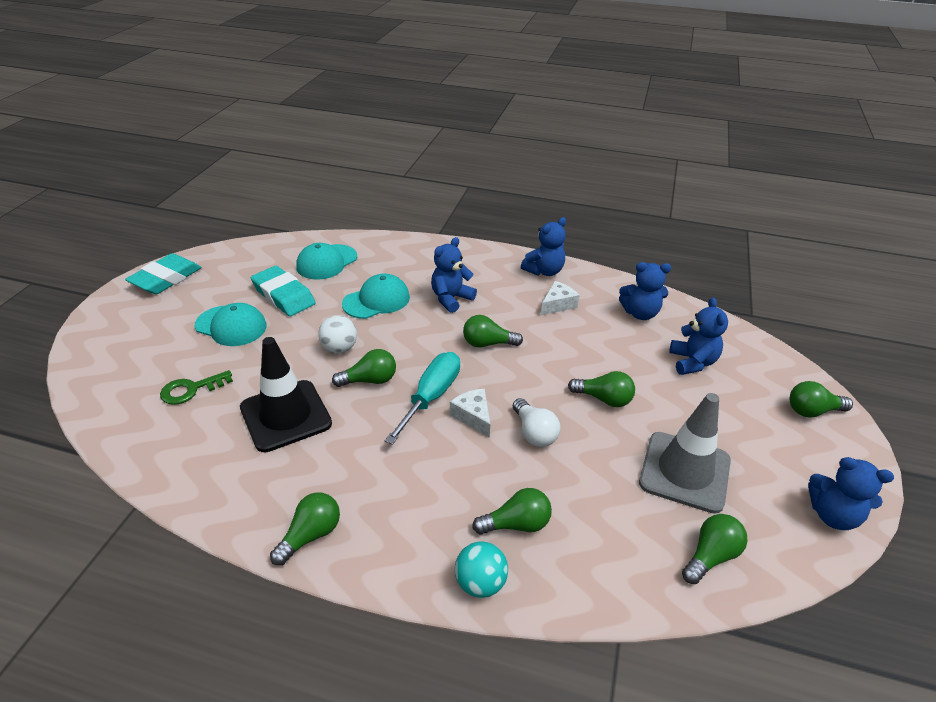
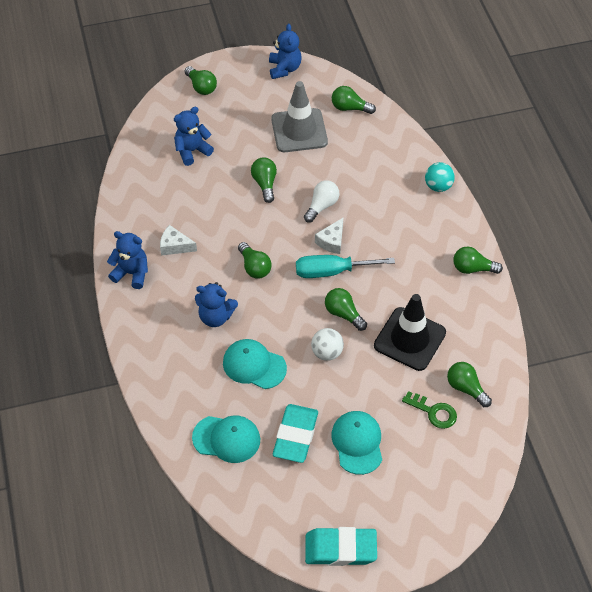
camera: 120 degrees left, 15 degrees up
green light bulb [472,488,552,535] -> green light bulb moved to [447,362,492,407]
blue teddy bear [619,262,671,320] -> none

